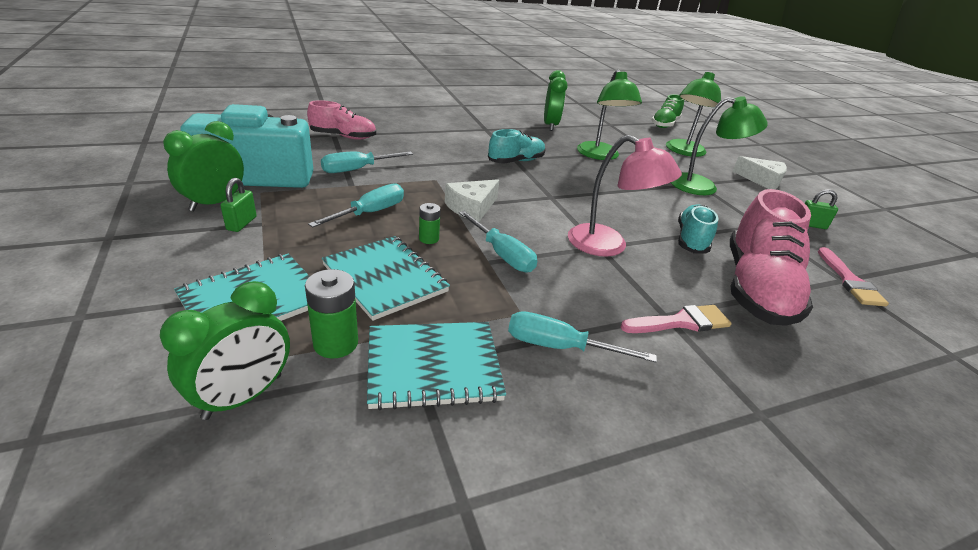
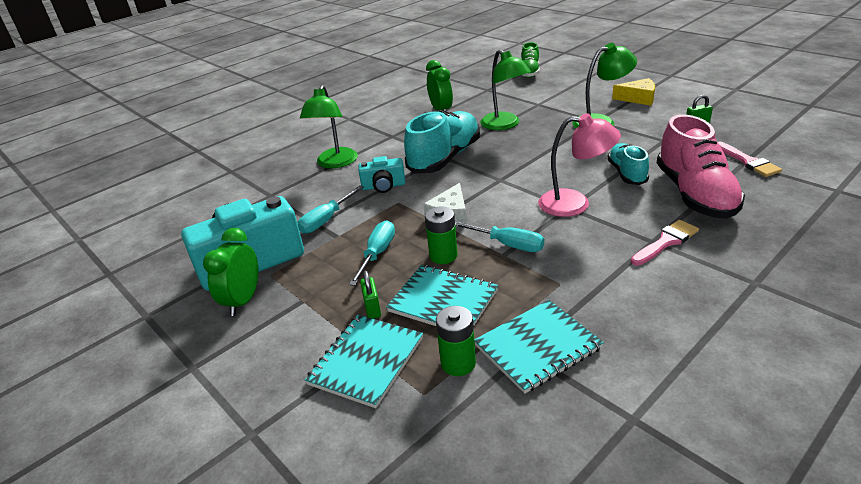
camera: 15 degrees left, 0 degrees up
green clock [160,281,290,420] -> none
green padlock [220,178,257,232] -> green padlock moved to [360,270,381,319]
pink shoe [307,100,376,140] -> none
green battery [419,203,441,244] -> green battery [425,207,458,264], size x1.61
turquoise shoe [488,129,546,164] -> turquoise shoe [404,110,480,174], size x1.73
turquoise screwdriver [508,311,657,362] -> none
green lamp [666,72,721,157] -> green lamp moved to [300,85,358,168]
white cheese [732,156,787,189] -> yellow cheese [612,78,655,106]
none -> turquoise camera [358,156,406,193]

